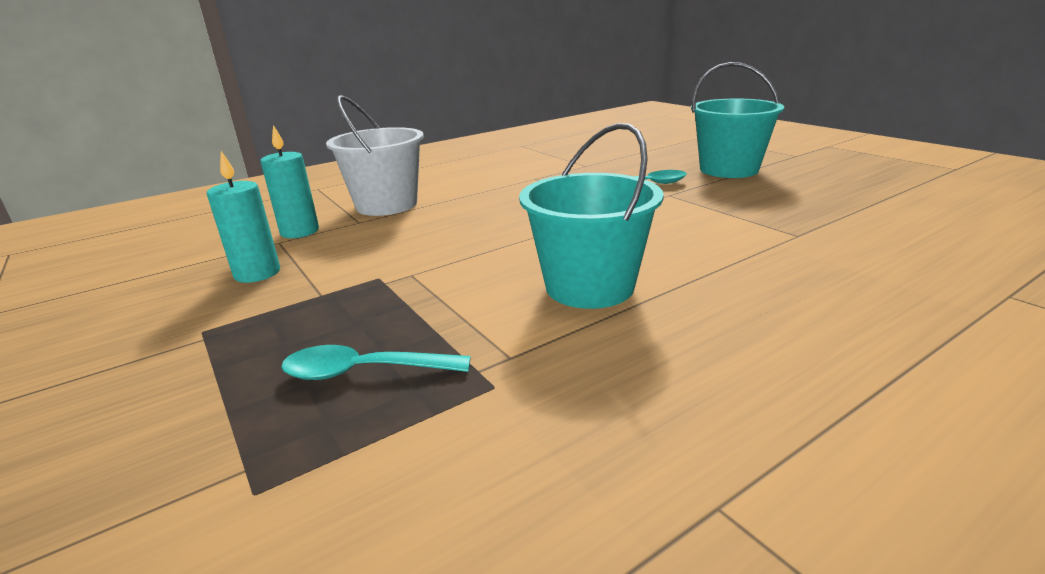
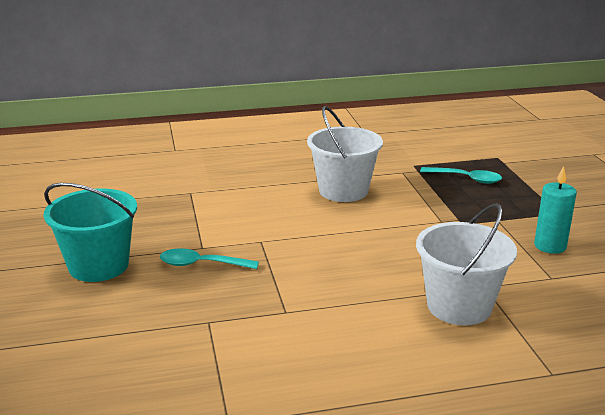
camera: 160 degrees left, 0 degrees up
turquoise candle [260,125,319,238] -> none
turquoise bucket [519,123,664,309] -> white bucket [307,106,383,202]

